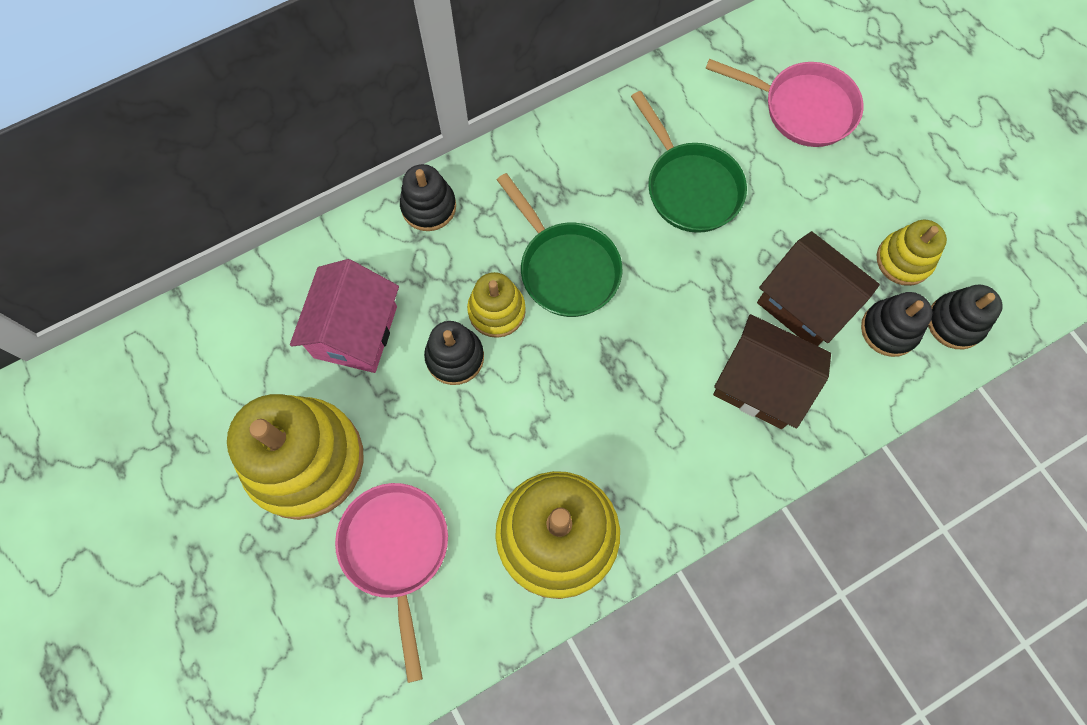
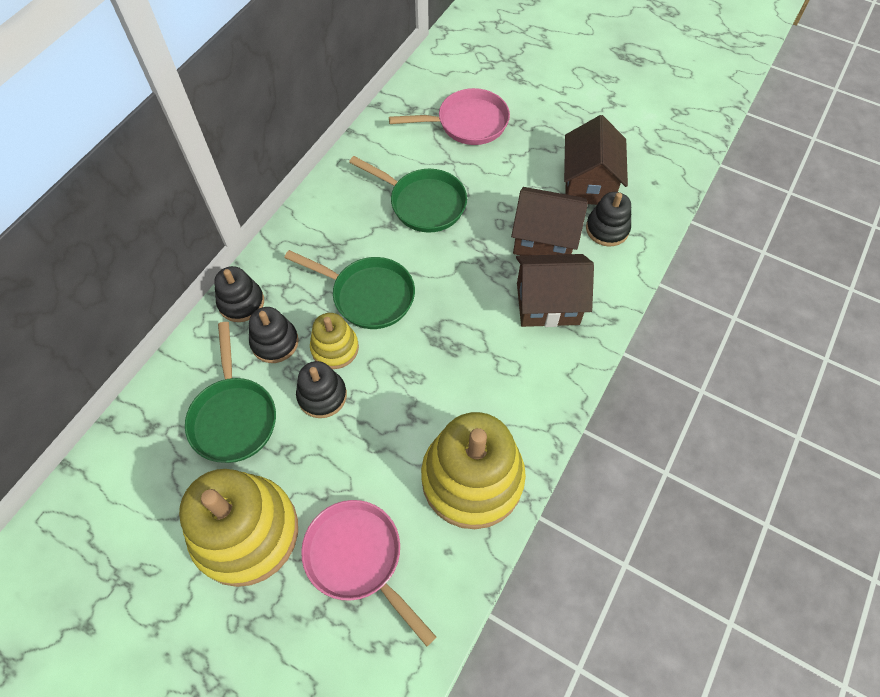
camera: 30 degrees left, 10 degrees down
pink house [290,259,399,373] -> green pan [185,322,276,463]
yellow stacking toy [877,220,947,286] -> brown house [564,115,628,205]
black stacking toy [928,285,1003,349] -> black stacking toy moved to [249,307,299,363]

